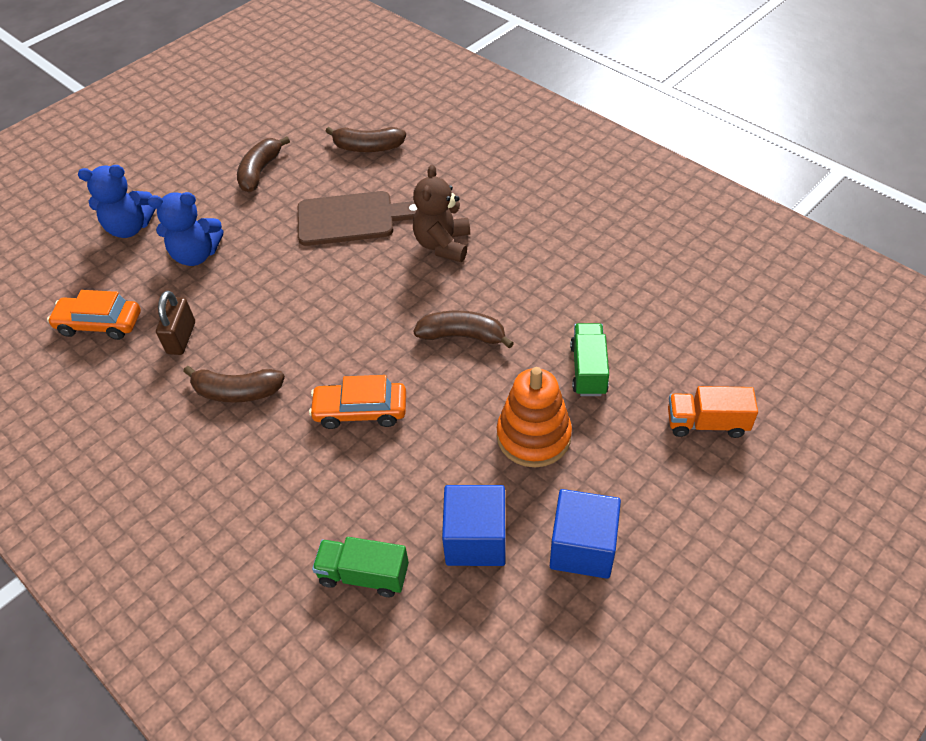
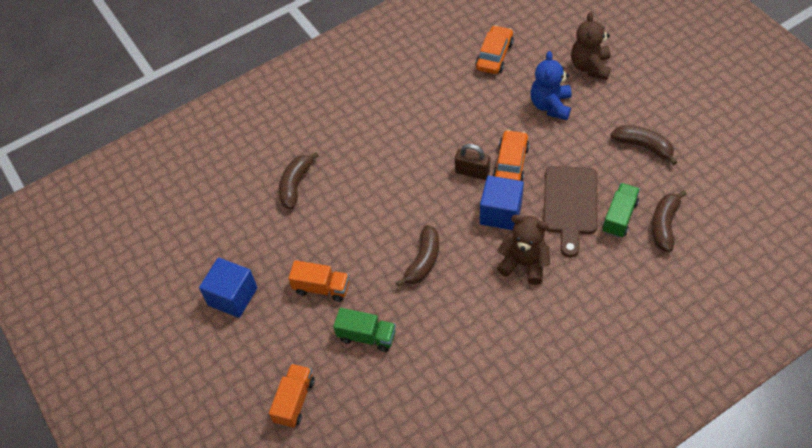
camera: 105 degrees right, 5 degrees up
blue teddy bear [78,165,156,238] -> brown teddy bear [571,12,611,80]
brown padlock [156,291,195,355] -> brown padlock moved to [455,144,490,180]
brown banana [183,366,285,403] -> brown banana moved to [279,152,319,209]
orange car [309,375,406,429] -> orange car moved to [493,130,530,181]
green truck [312,537,409,597] -> green truck moved to [602,183,640,238]
blue cube [442,485,506,566] -> blue cube moved to [480,176,524,230]
orange stacking toy [497,367,572,468] -> orange truck [288,260,349,302]

